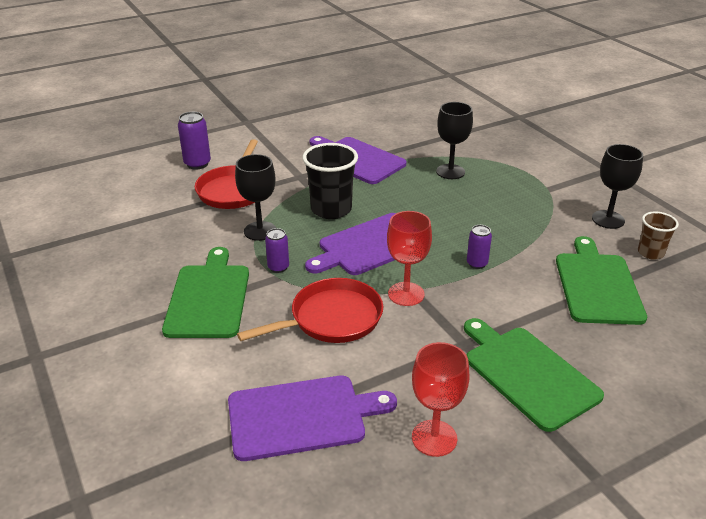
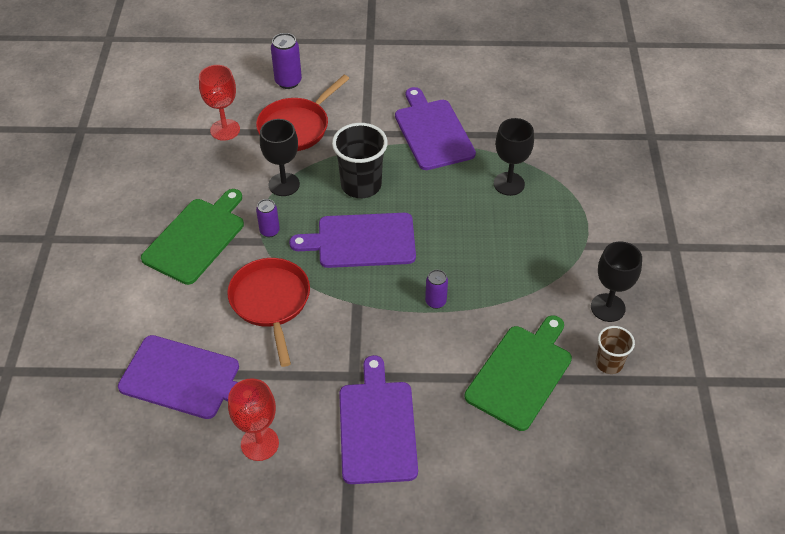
camera: 30 degrees right, 15 degrees up
red pan [237,278,383,343] -> red pan turned 105 degrees counterclockwise [227,258,310,367]
red goblet [387,211,432,306] -> red goblet moved to [199,65,240,141]
green cutting board [464,318,604,432] -> purple cutting board [339,355,418,484]

